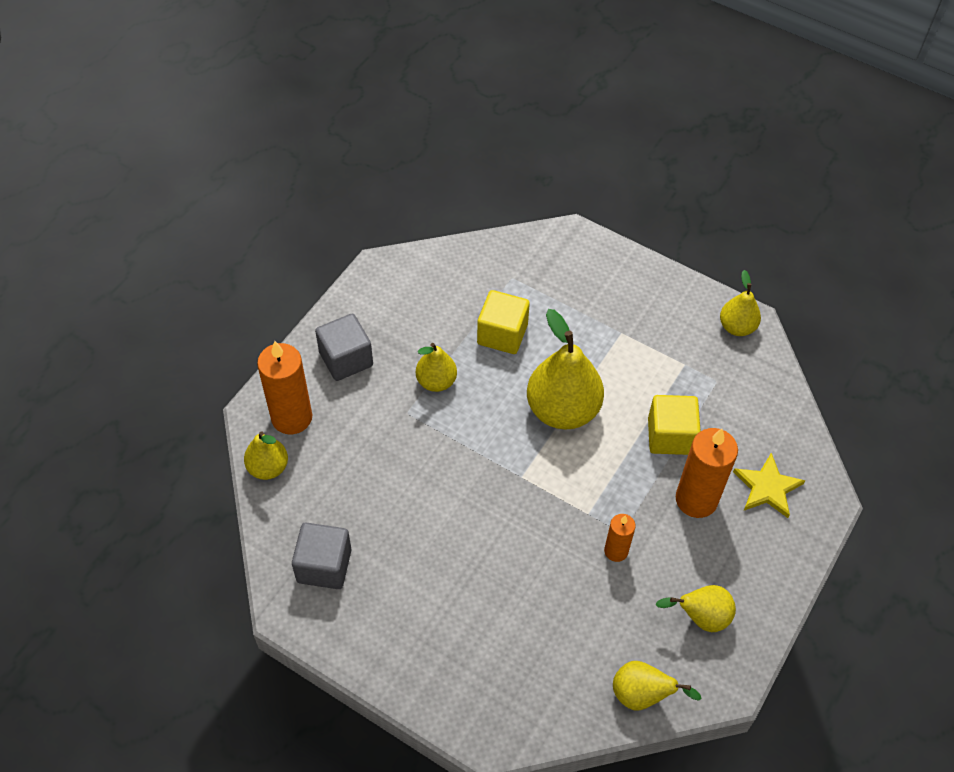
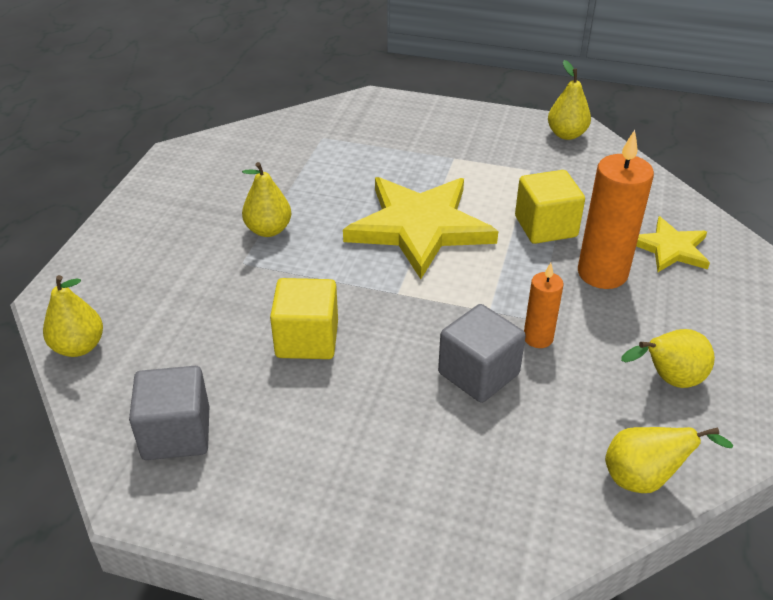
camera: 15 degrees left, 15 degrees down
orange candle [257,341,312,434] -> none
grey cube [315,314,373,381] -> grey cube moved to [438,304,526,403]
yellow cube [477,290,530,354] -> yellow cube moved to [270,278,338,359]
yellow pear [527,309,604,429] -> yellow star [343,177,498,279]

